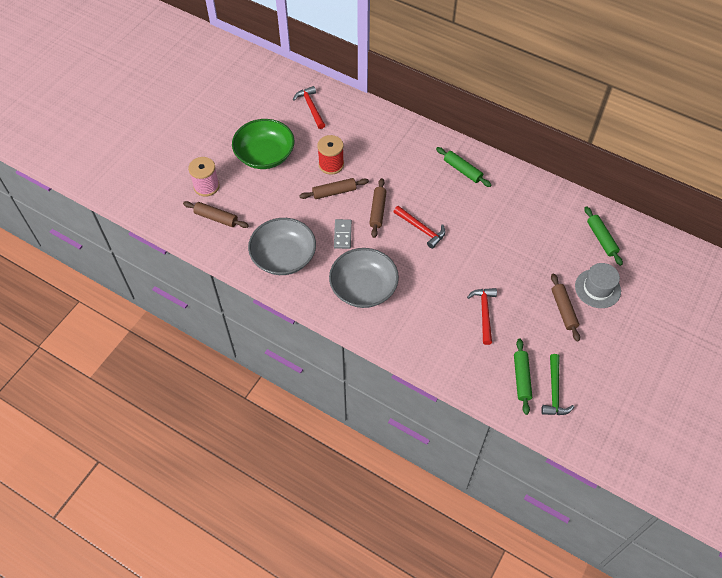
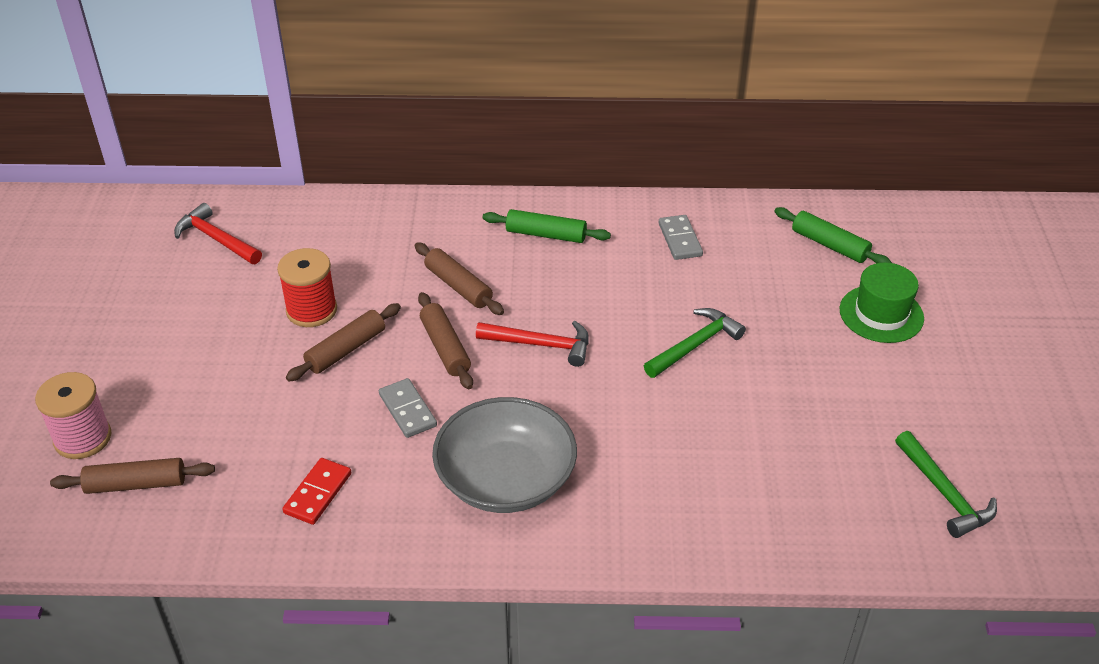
camera: 30 degrees left, 15 degrees down
green bowl [232,119,295,169] -> none
grey bowl [248,218,316,275] -> red domino [282,458,351,525]
red hammer [467,288,497,345] -> none
green rolling pin [514,339,532,415] -> none
brown rolling pin [551,274,580,342] -> brown rolling pin moved to [415,242,504,315]
grey hat [575,263,621,308] -> green hat [839,263,924,343]
none -> green hammer [644,308,746,378]
none -> grey domino [659,215,703,260]

